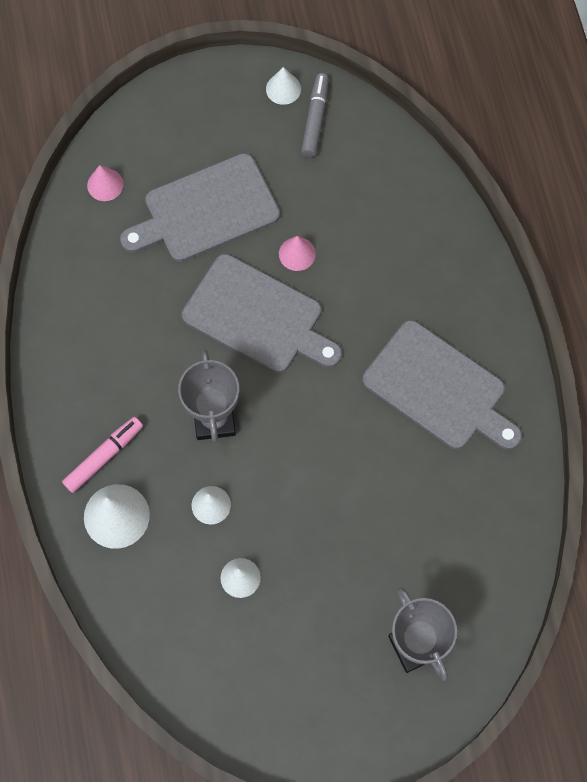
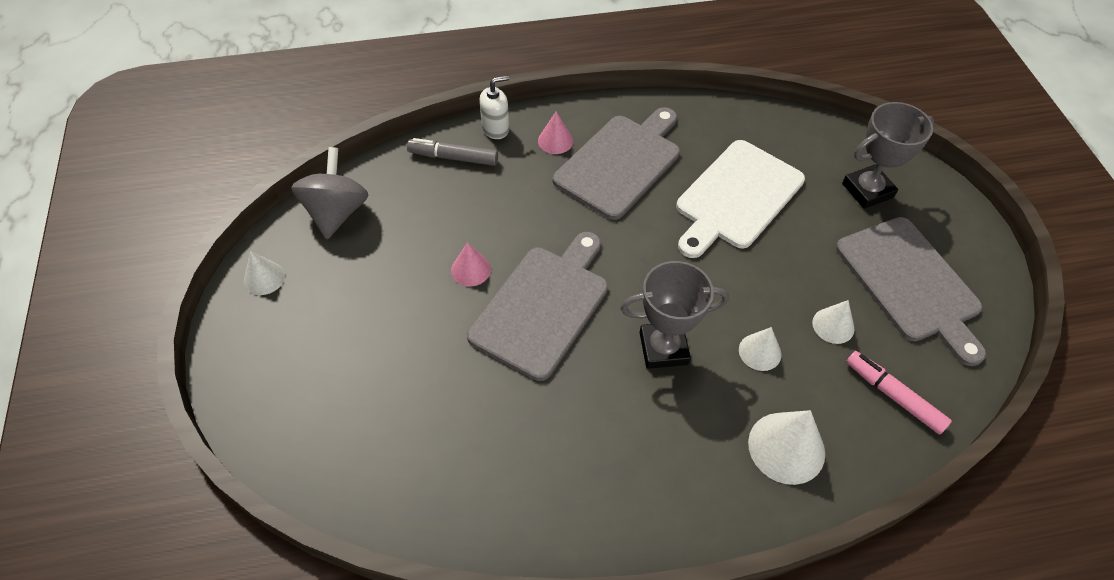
camera: 90 degrees left, 15 degrees down
pink marker [62,417,143,493] -> pink marker moved to [846,351,952,435]
pink cone [87,165,123,201] -> pink cone moved to [538,112,573,154]
grey cutting board [120,153,280,262] -> grey cutting board moved to [836,217,986,366]
grey marker [301,73,329,157] -> grey marker moved to [407,138,498,166]
none -> grey spinning top [291,147,368,239]
none -> white soap dispenser [479,75,509,139]
none -> white cutting board [676,140,805,258]

